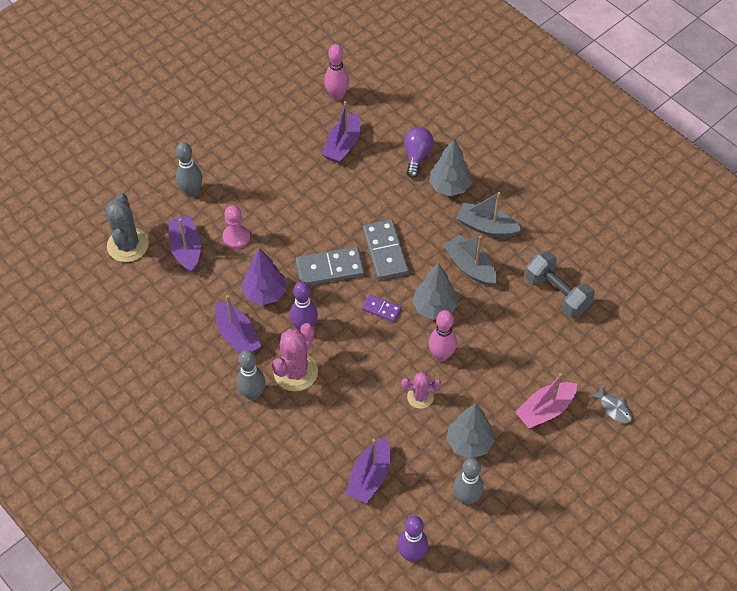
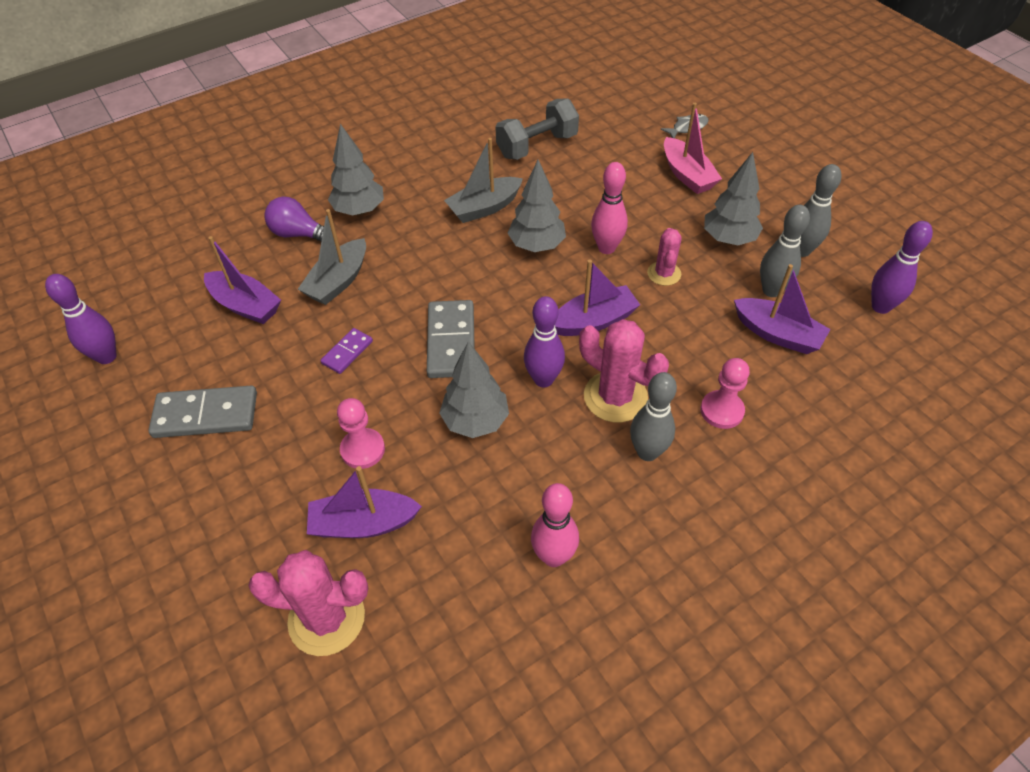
camera: 80 degrees left, 5 degrees down
grey cactus [105,193,149,262] -> pink cactus [248,550,368,656]
grey bowling pin [176,142,202,197] -> grey bowling pin moved to [760,205,810,297]
purple boat [215,295,261,354] -> purple boat moved to [555,259,640,336]
purple tree [241,248,287,305] -> grey tree [439,341,509,438]
pink bowling pin [324,44,349,100] -> pink bowling pin moved to [531,483,579,567]
purple domino [362,294,402,322] -> purple domino moved to [320,328,373,374]
grey domino [363,219,409,280] -> grey domino moved to [149,385,257,438]
grey boat [456,192,522,237] -> grey boat moved to [298,209,366,305]
none -> purple bowling pin [45,274,117,364]
none -> pink pawn [700,358,750,429]

